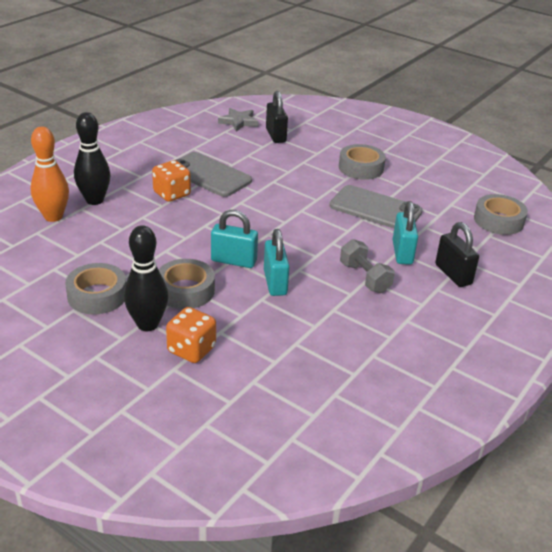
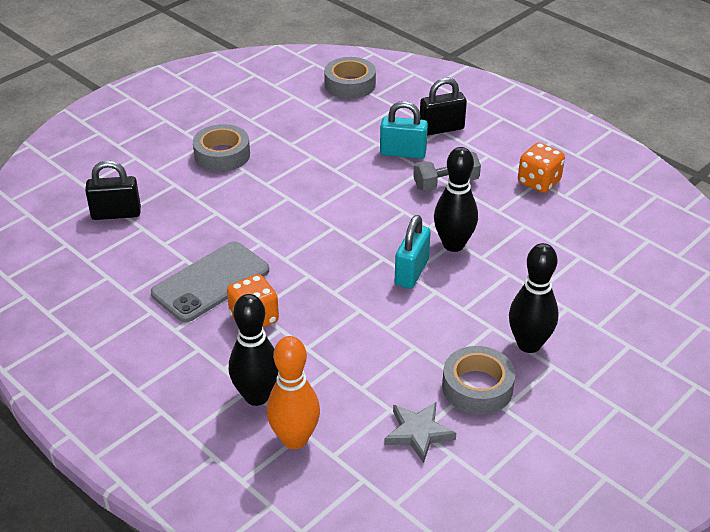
camera: 80 degrees left, 5 degrees up
grey tape [159,259,215,309] -> none
orange dice [166,307,216,363] -> orange dice moved to [518,142,565,193]
grey star [218,108,259,132] -> grey star moved to [384,402,456,463]
turquoise padlock [264,229,290,296] -> black bowling pin [434,147,478,252]
grey phone [330,185,423,229] -> none

